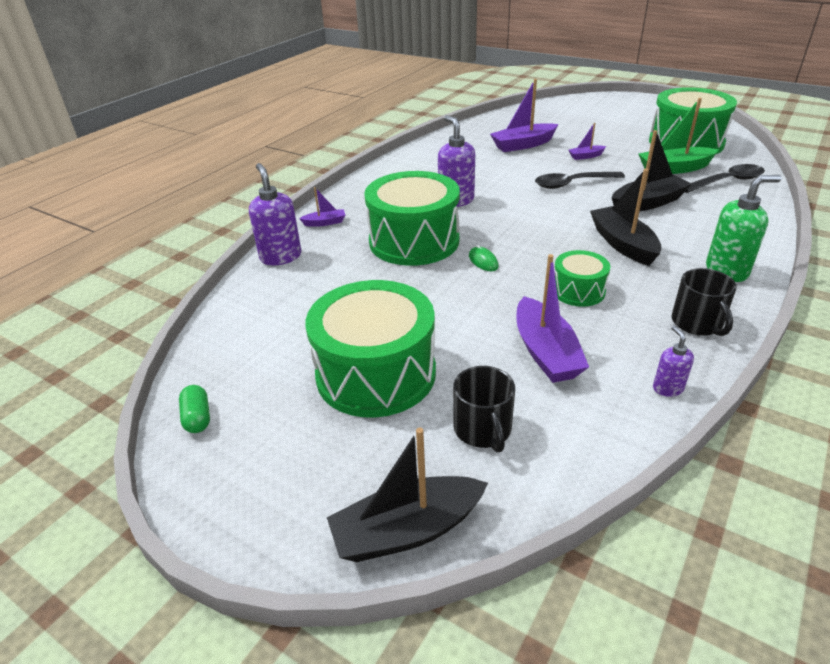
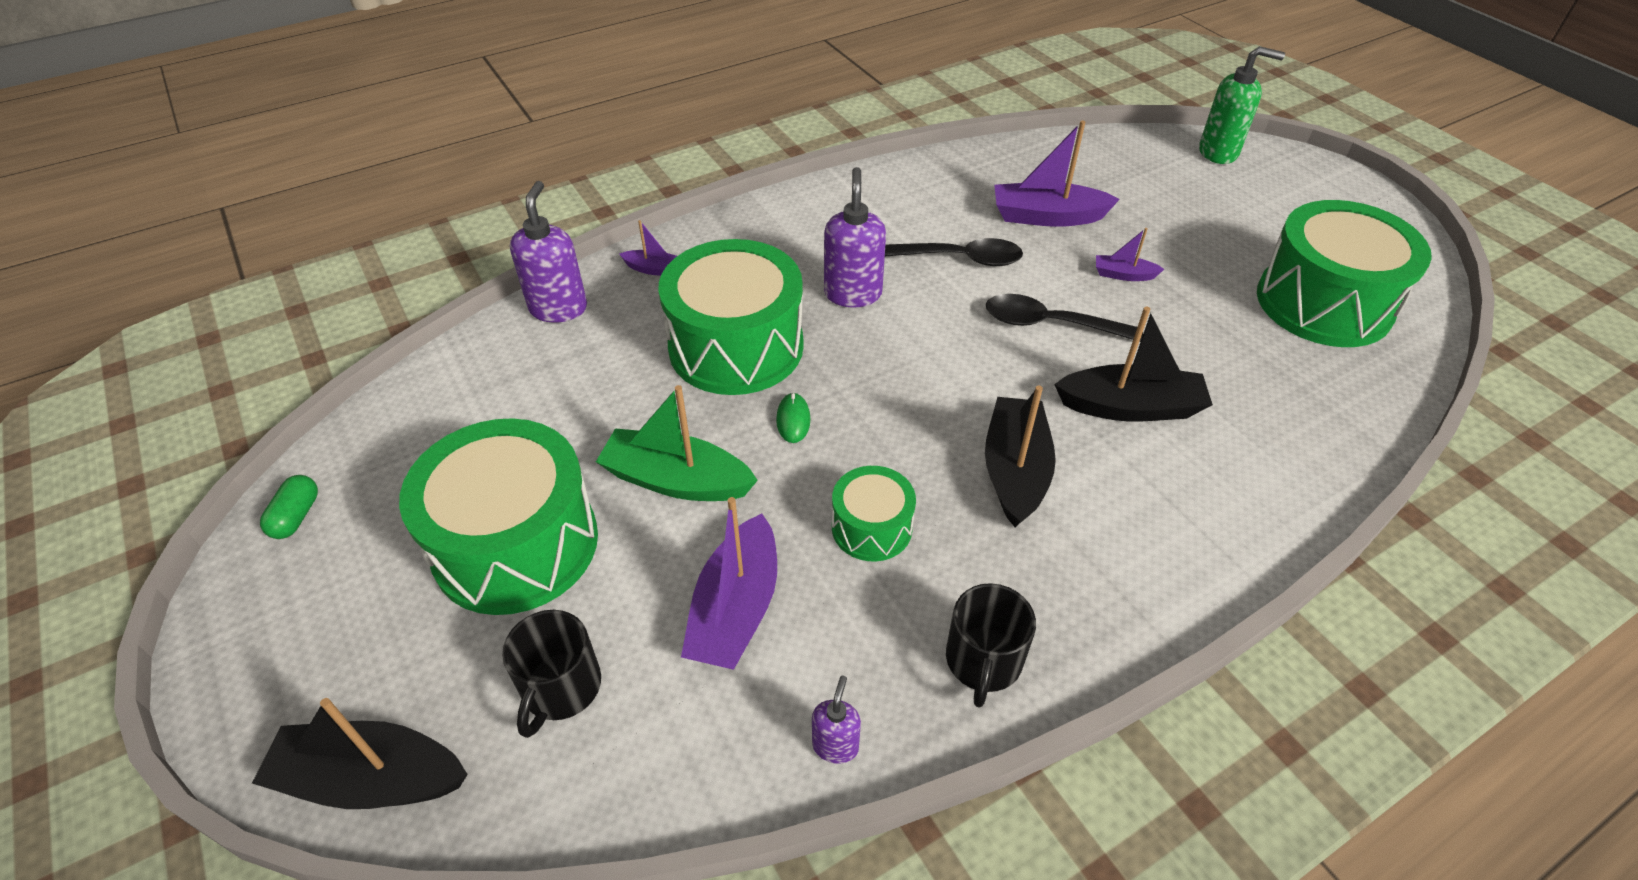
camera: 25 degrees right, 10 degrees up
green boat [639,98,719,174] -> green boat moved to [596,385,758,501]
black spoon [685,164,765,193] -> black spoon moved to [885,238,1023,266]
green soap dispenser [706,175,782,282] -> green soap dispenser moved to [1199,46,1285,164]

